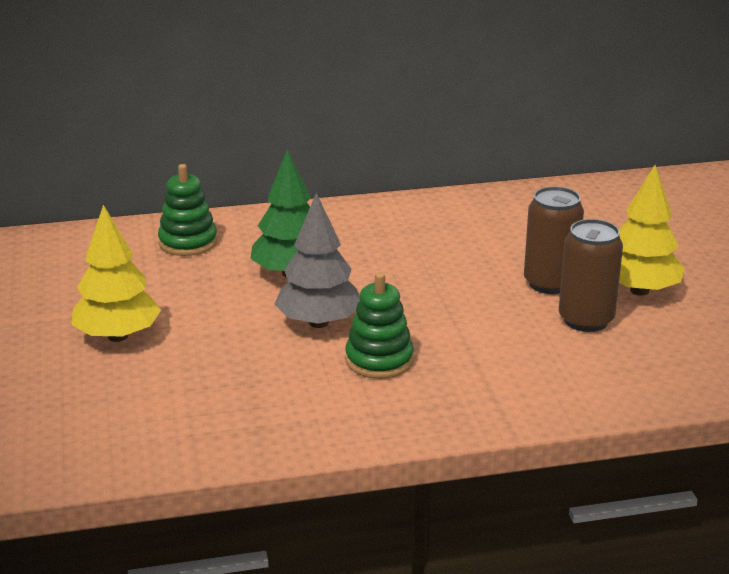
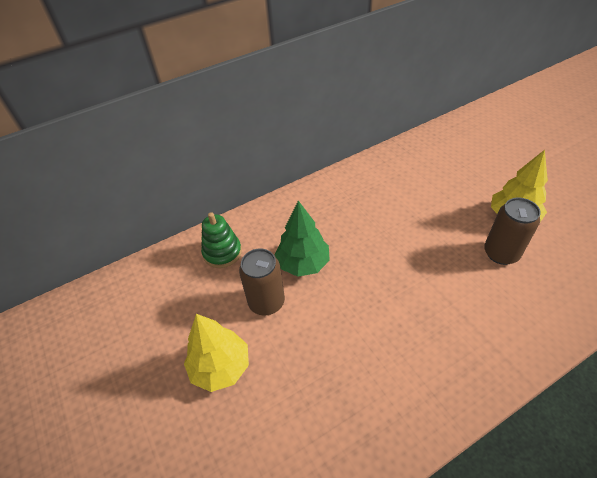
camera: 15 degrees left, 20 degrees up
grey tree [274,193,360,328] -> none
green stacking toy [345,273,414,379] -> none
brown can [524,186,584,294] -> brown can moved to [239,248,285,315]

